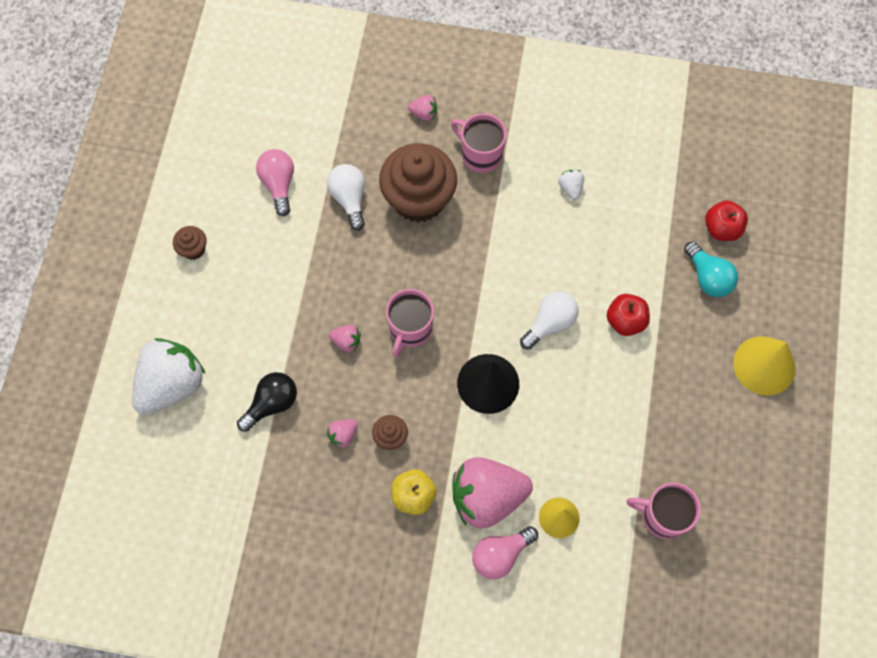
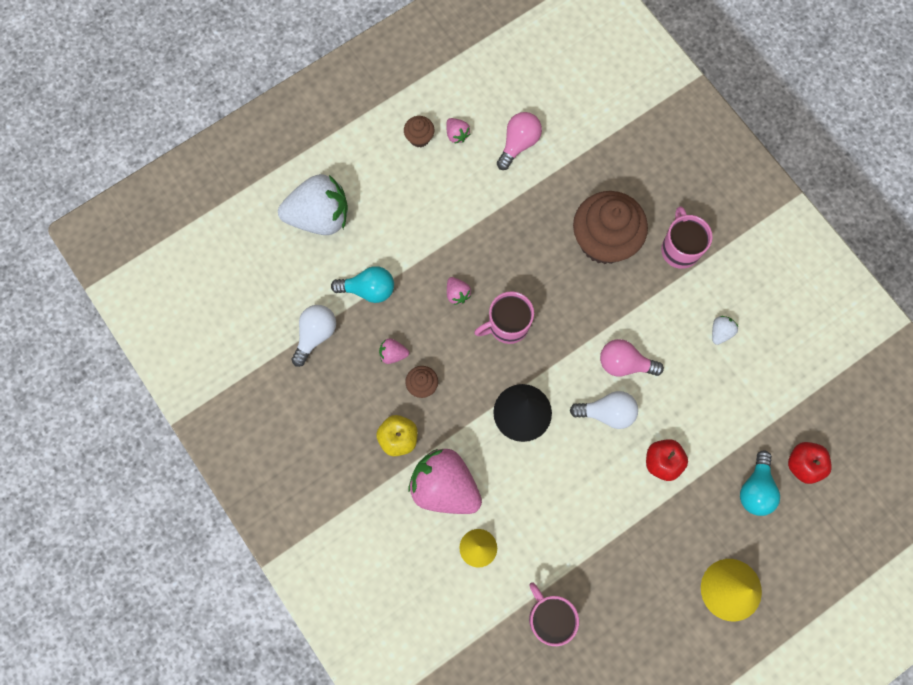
camera: 45 degrees right, 5 degrees up
black light bulb [237,372,297,432] -> turquoise light bulb [331,266,394,303]
white light bulb [327,164,365,231] -> white light bulb moved to [291,305,336,367]
pink strawberry [408,95,437,121] -> pink strawberry moved to [446,118,470,144]
pink light bulb [472,526,538,579] -> pink light bulb moved to [600,339,664,377]

